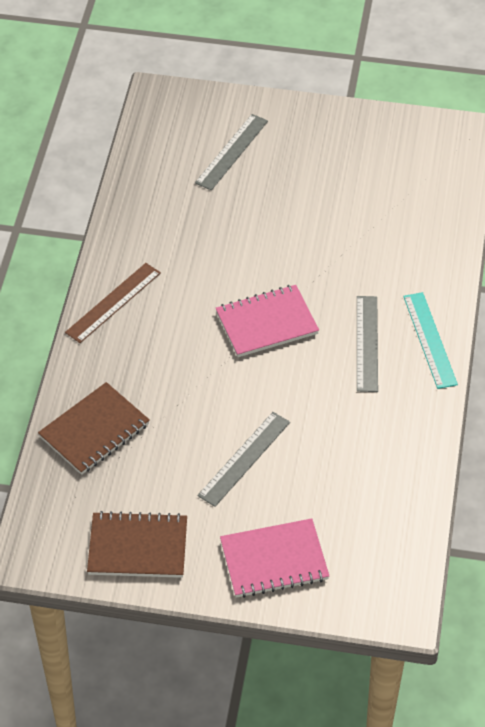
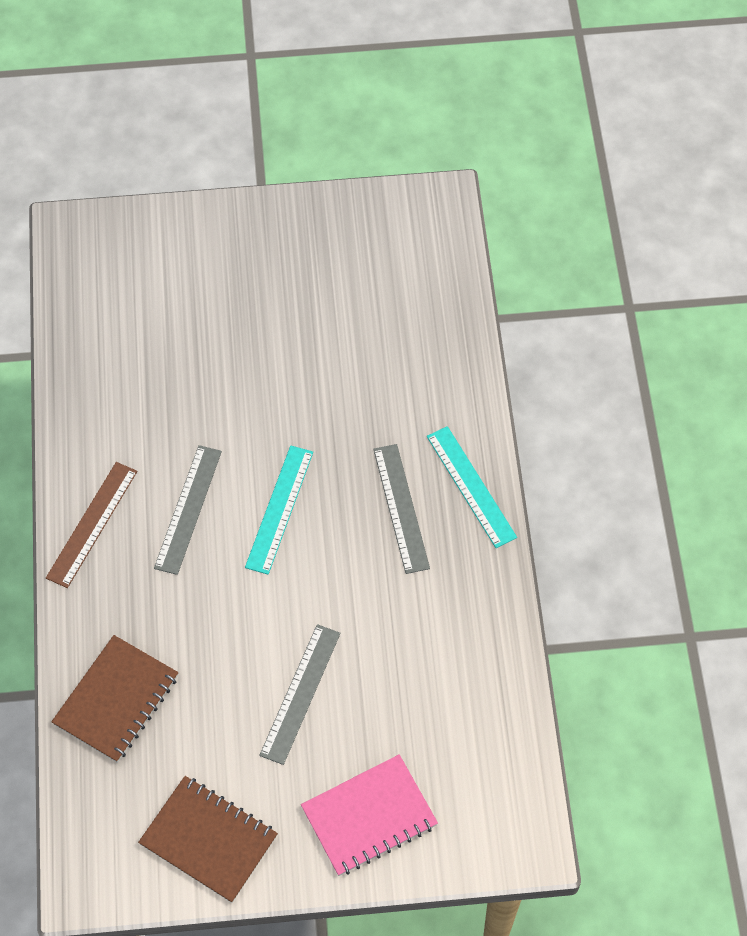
camera: 15 degrees left, 10 degrees up
brown notebook [87,511,187,578] -> brown notebook turned 45 degrees clockwise [138,776,278,903]
grey ruler [195,114,268,190] -> grey ruler moved to [154,445,222,575]
pink notebook [216,285,319,357] -> turquoise ruler [245,446,313,575]

